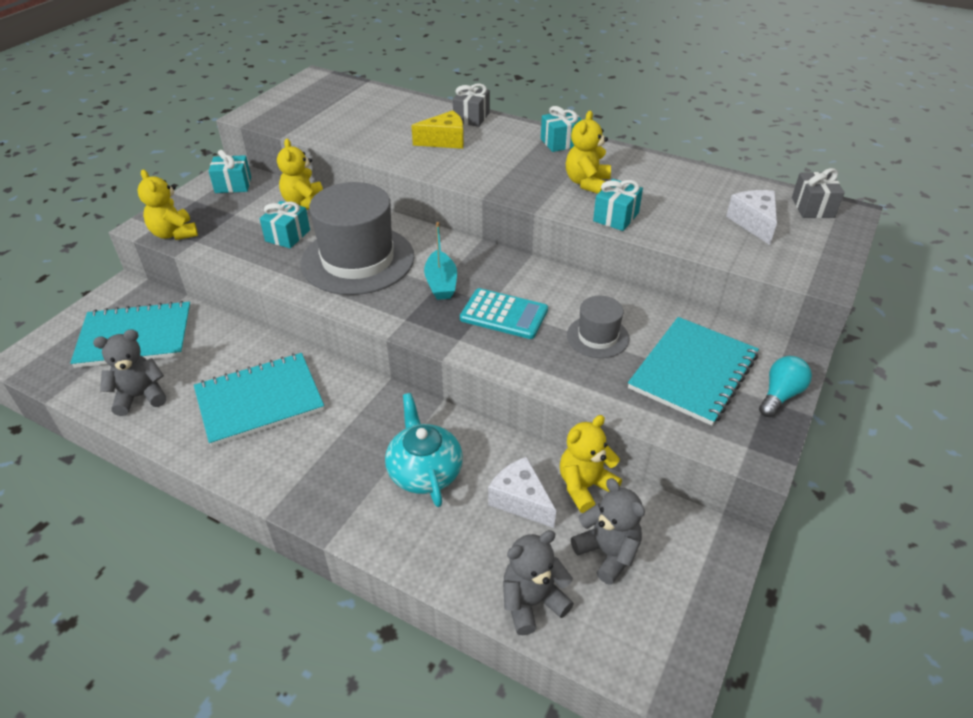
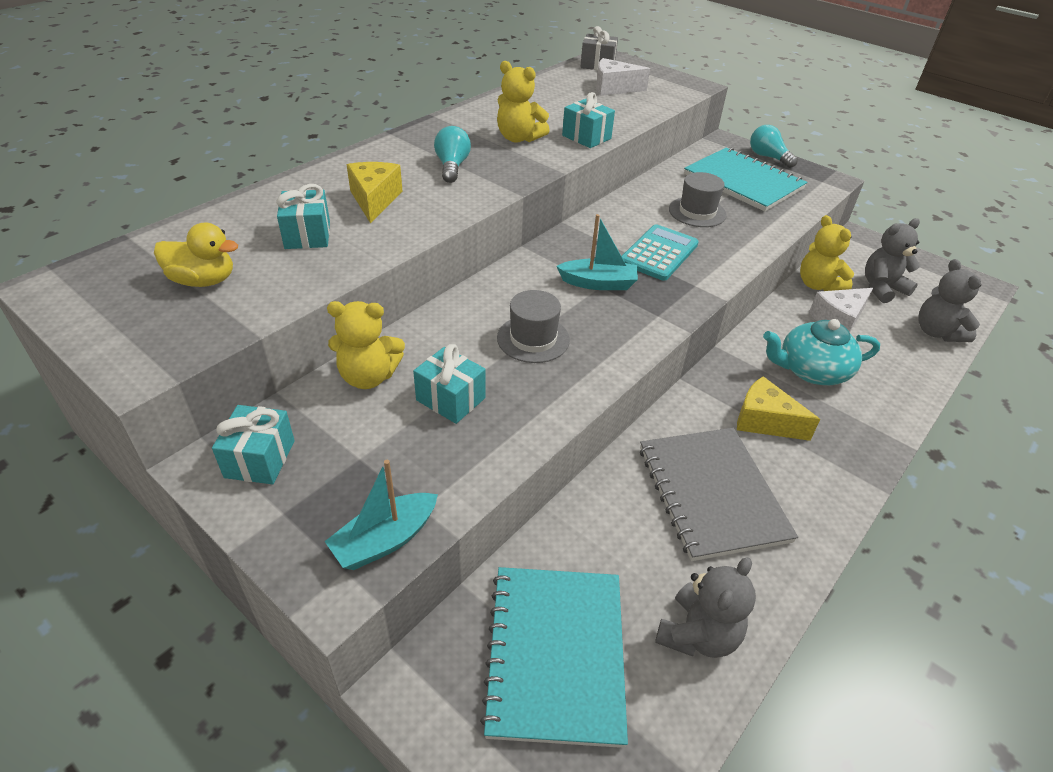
camera: 80 degrees left, 0 degrees up
grey teddy bear [93,329,166,416] -> grey teddy bear turned 135 degrees counterclockwise [655,557,756,658]
yellow teddy bear [137,169,198,240] -> turquoise boat [324,460,438,570]
turquoise notebook [194,353,324,447] -> grey notebook [640,428,798,561]
grey hat [300,182,414,295] -> grey hat [497,290,570,363], size x0.49
grey gift [453,83,490,127] -> none
turquoise gift [541,106,582,152] -> turquoise gift moved to [276,184,330,249]
none -> yellow duck [154,222,238,287]
none -> turquoise light bulb [434,126,471,183]
none -> yellow cheese [737,376,820,441]

